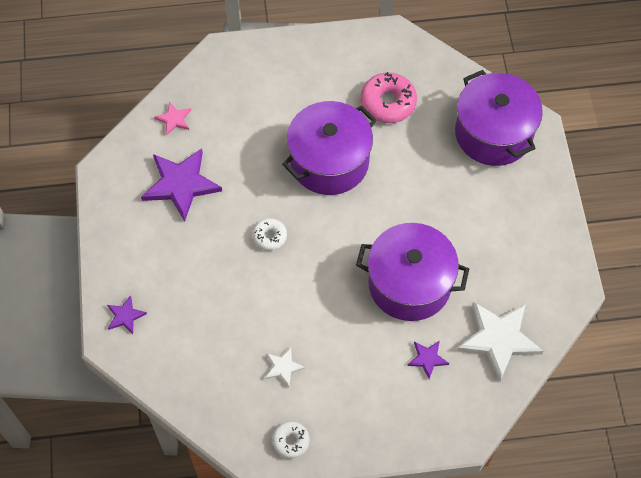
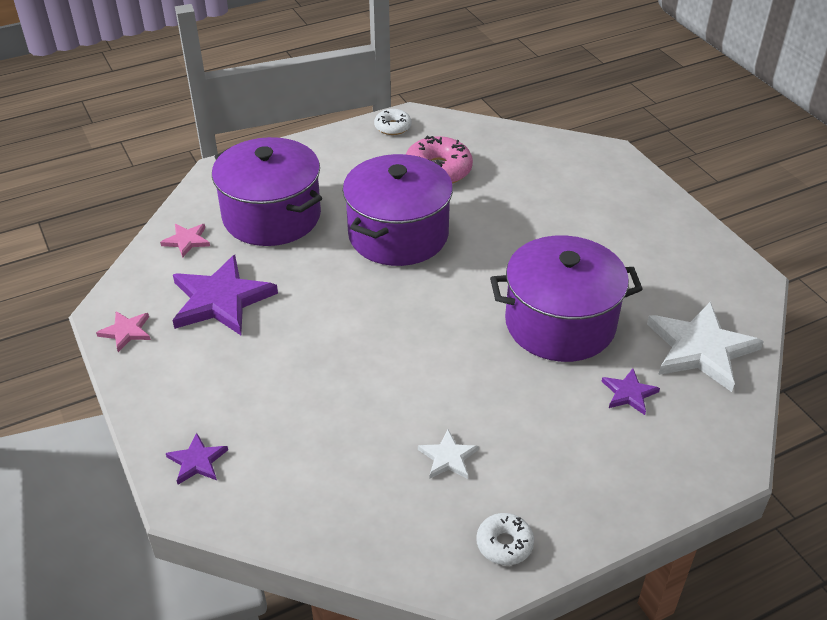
camera: 20 degrees left, 20 degrees down
white donut [252,218,287,251] -> white donut moved to [374,109,411,135]
purple pot [455,70,543,166] -> purple pot moved to [212,137,322,246]
none -> pink star [96,311,151,352]

